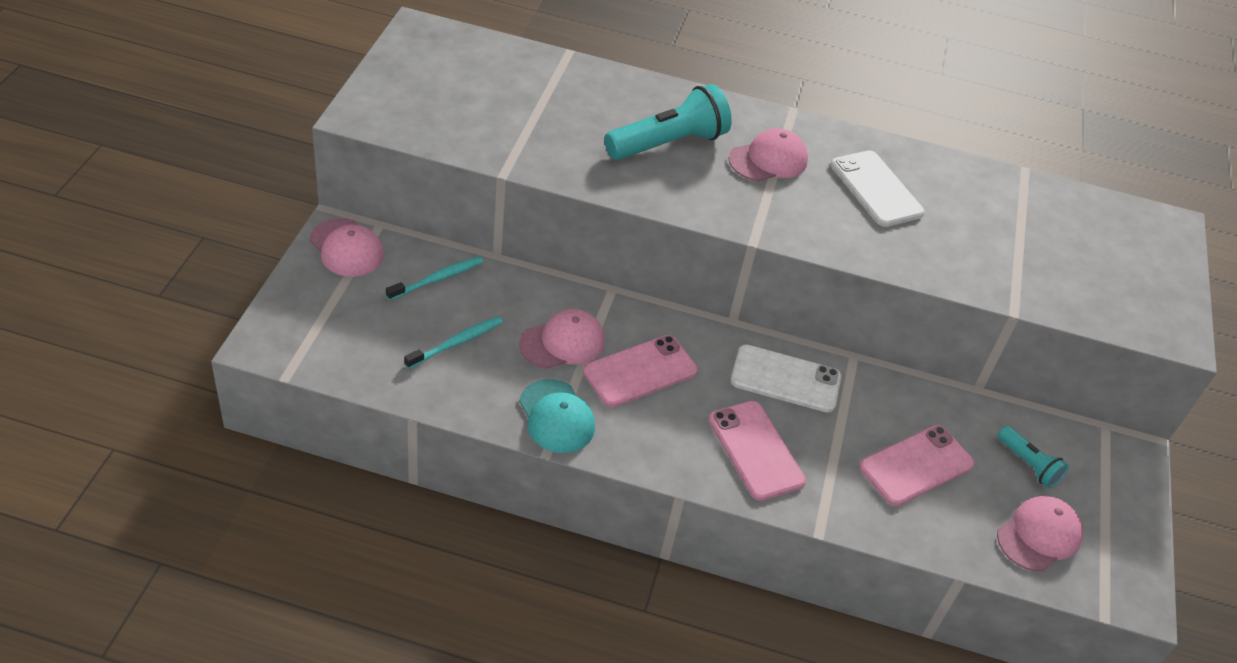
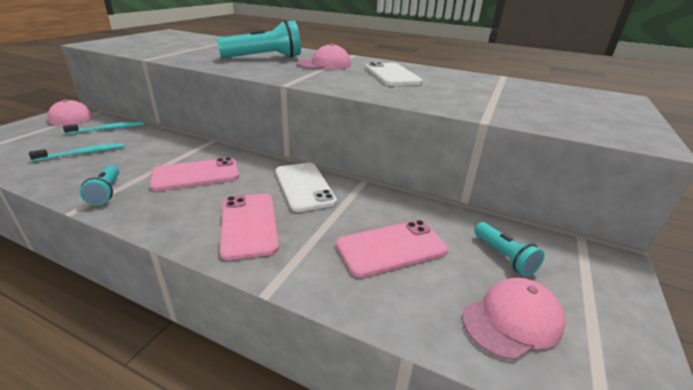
camera: 15 degrees right, 15 degrees down
pink cap [519,309,605,369] -> none
turquoise cap [519,379,595,453] -> turquoise flashlight [79,165,119,205]
white phone [731,344,841,413] -> white phone turned 45 degrees clockwise [275,163,337,212]

